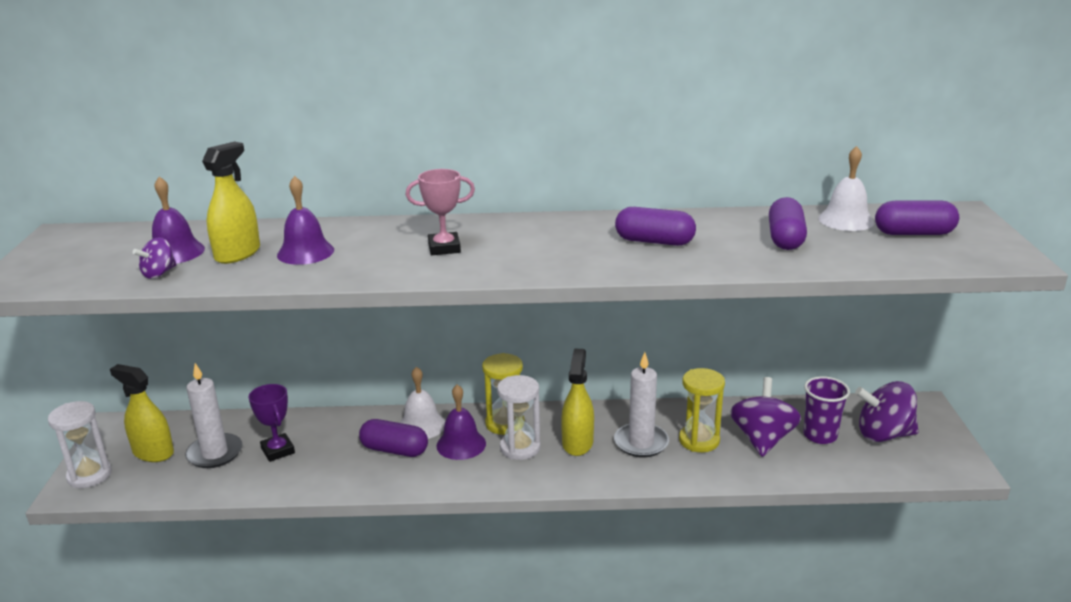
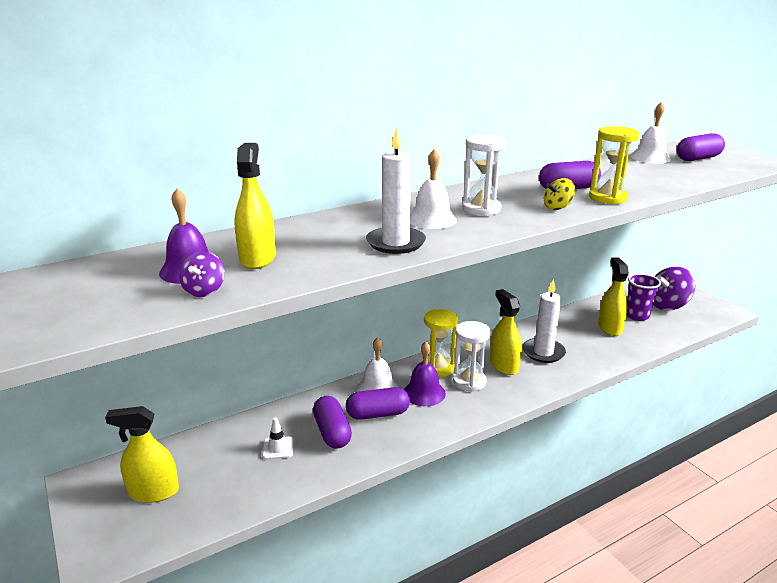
camera: 30 degrees left, 0 degrees up
white hourglass [48,401,112,488] -> white hourglass moved to [462,134,507,216]
white candle [185,363,243,468] -> white candle moved to [366,127,426,254]
purple trophy [248,384,295,462] -> white traffic cone [262,418,293,459]
purple bell [277,176,334,265] -> none
pink trophy [406,169,475,255] -> white bell [410,149,457,229]
yellow hourglass [679,368,725,452] -> yellow hourglass moved to [589,126,640,205]
purple spinning top [730,377,801,457] -> yellow spray bottle [598,257,629,336]
purple capsule [769,197,807,250] -> purple capsule moved to [313,396,352,449]
none -> yellow spinning top [544,178,575,210]

